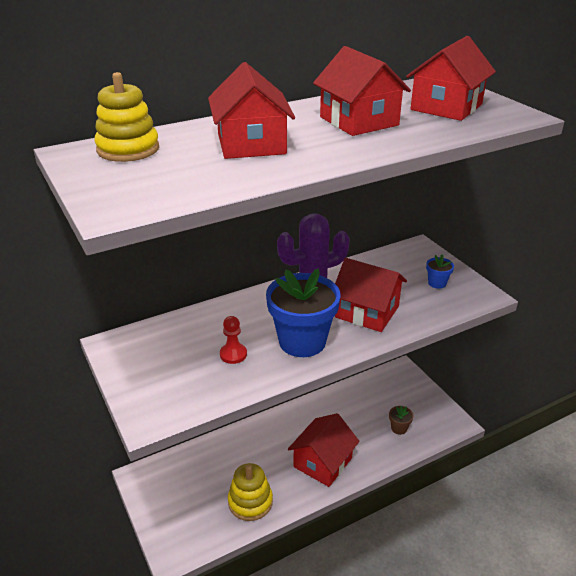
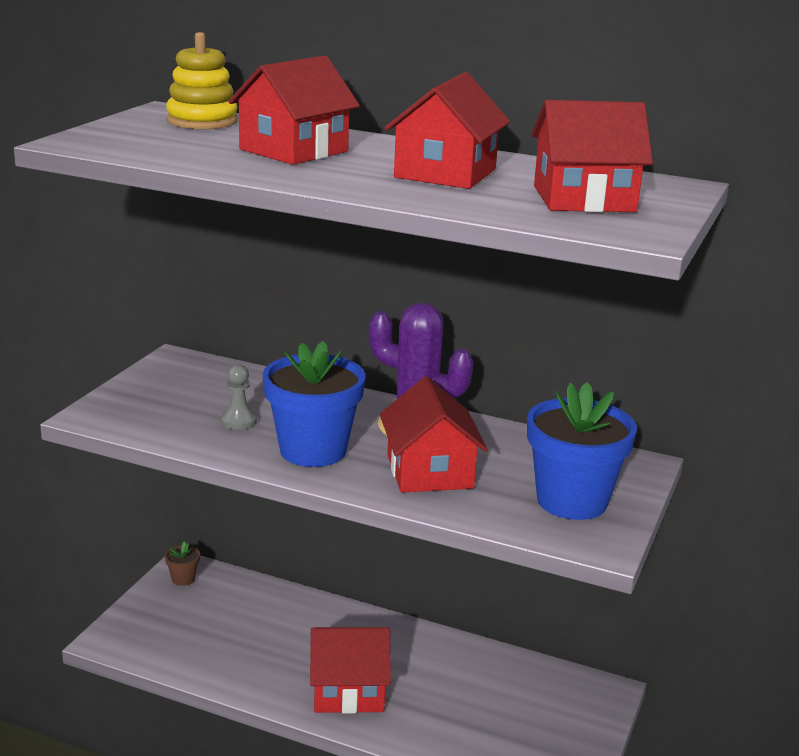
camera: 50 degrees right, 10 degrees down
red pawn [220,316,247,364] -> grey pawn [221,364,257,430]
yellow stacking toy [228,463,273,521] -> none
brown flower pot [389,406,413,435] -> brown flower pot moved to [165,541,200,586]
blue flower pot [426,254,454,289] -> blue flower pot [527,382,637,520], size x2.33

